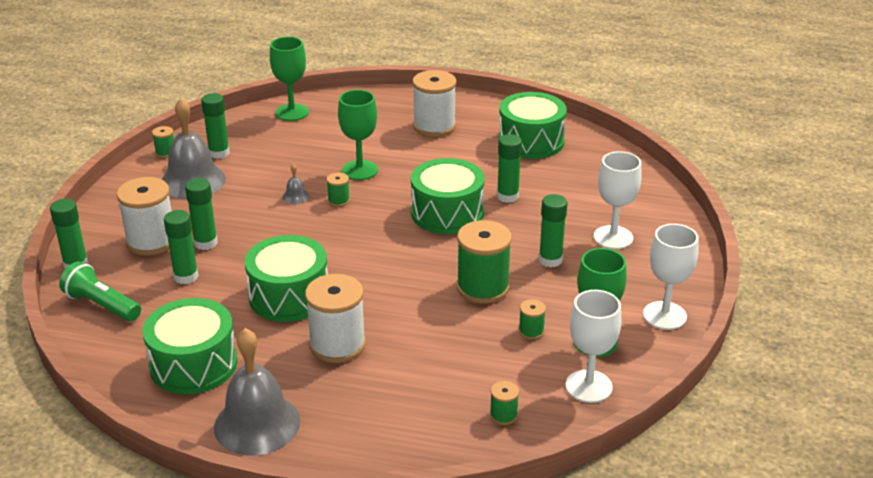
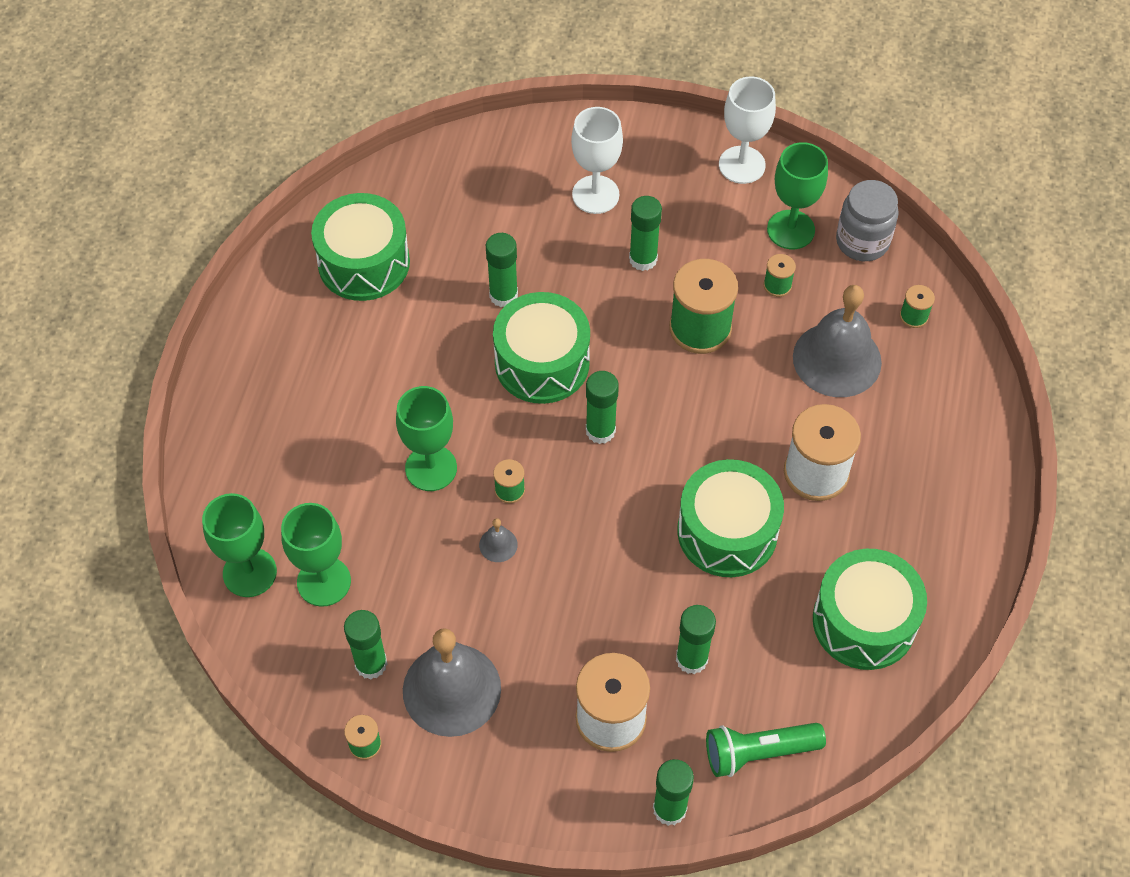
camera: 90 degrees left, 25 degrees up
green flashlight [59,262,141,322] -> green flashlight turned 45 degrees clockwise [706,723,826,777]
green glue stick [185,178,218,250] -> green glue stick moved to [586,371,619,444]
grey bell [214,328,300,455] -> grey bell moved to [793,285,882,397]
white spool [412,70,456,137] -> none
white goblet [566,290,621,403] -> grey jar [836,180,899,261]
none -> green goblet [281,503,351,607]

